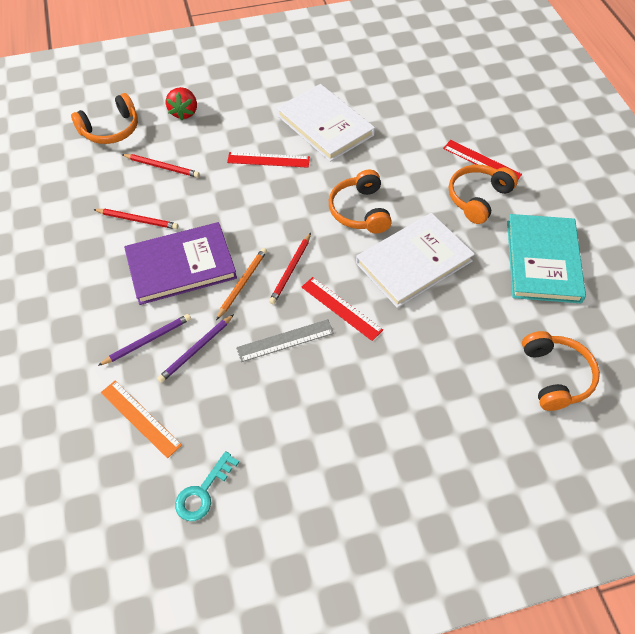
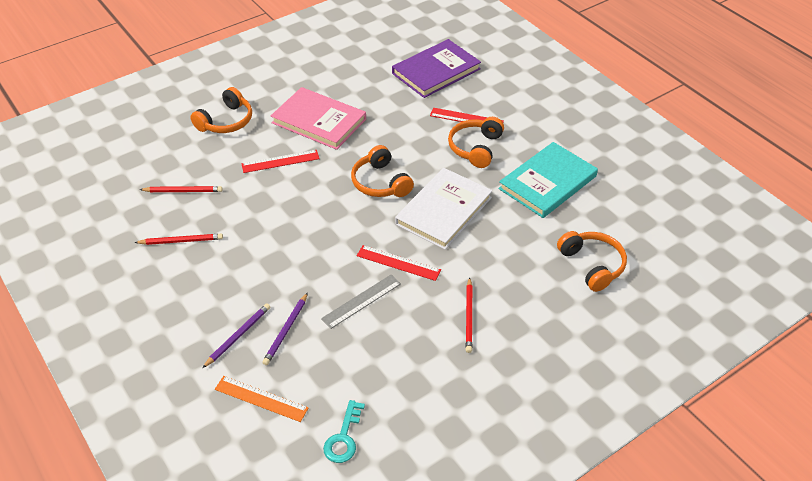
camera: 20 degrees left, 10 degrees down
orange headphones [71,93,138,144] -> orange headphones moved to [190,87,252,133]
purple book [124,222,237,305] -> purple book moved to [392,39,481,98]
red strawberry [166,87,197,120] -> none
orange pencil [216,248,267,320] -> none
red pencil [269,233,311,304] -> red pencil moved to [465,277,473,353]
white book [277,84,375,162] -> pink book [271,87,366,150]
turquoise book [507,214,586,303] -> turquoise book turned 60 degrees clockwise [499,142,598,218]

